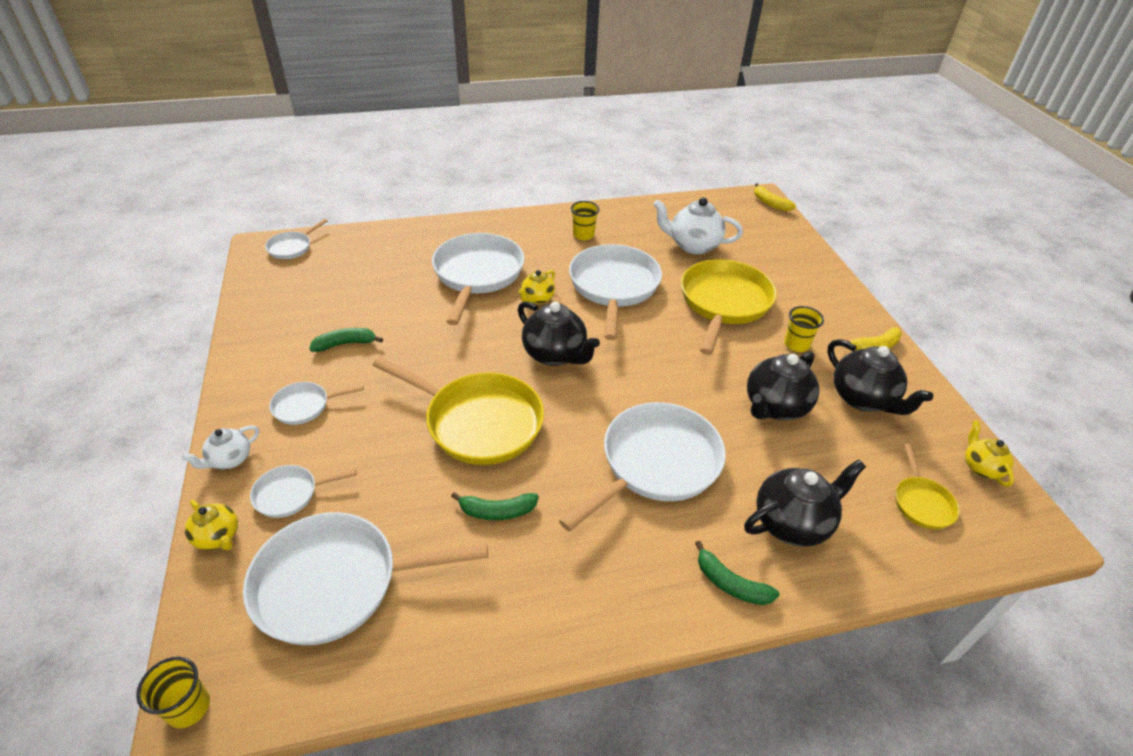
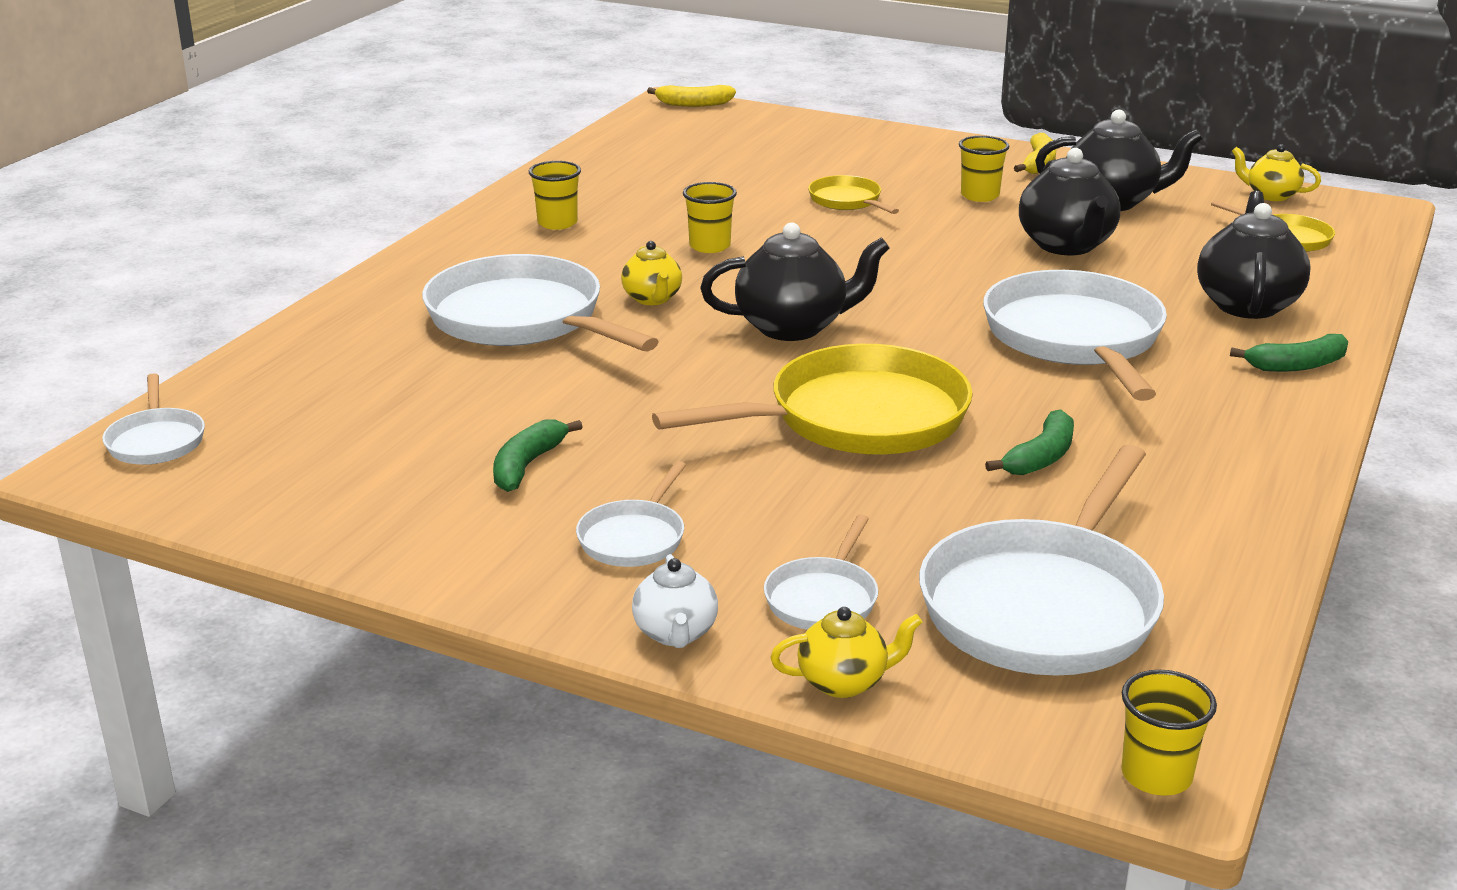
camera: 50 degrees left, 15 degrees down
white pan [569,244,662,340] -> yellow cup [683,182,737,253]
white teapot [653,197,743,254] -> none
yellow pan [681,259,777,355] -> yellow pan [808,175,899,214], size x0.48

